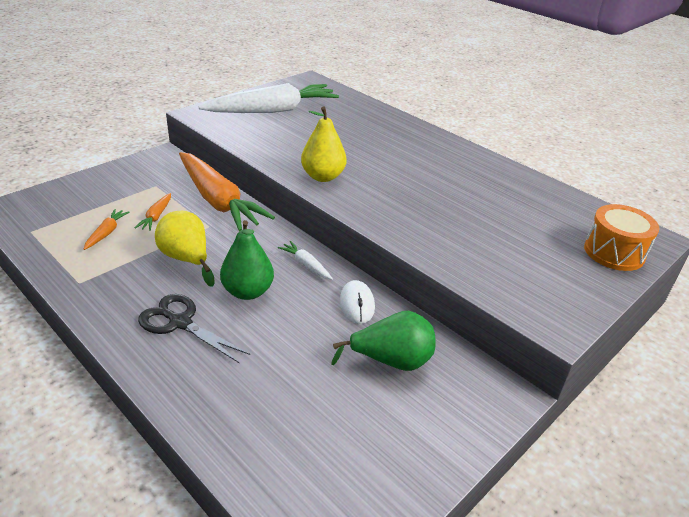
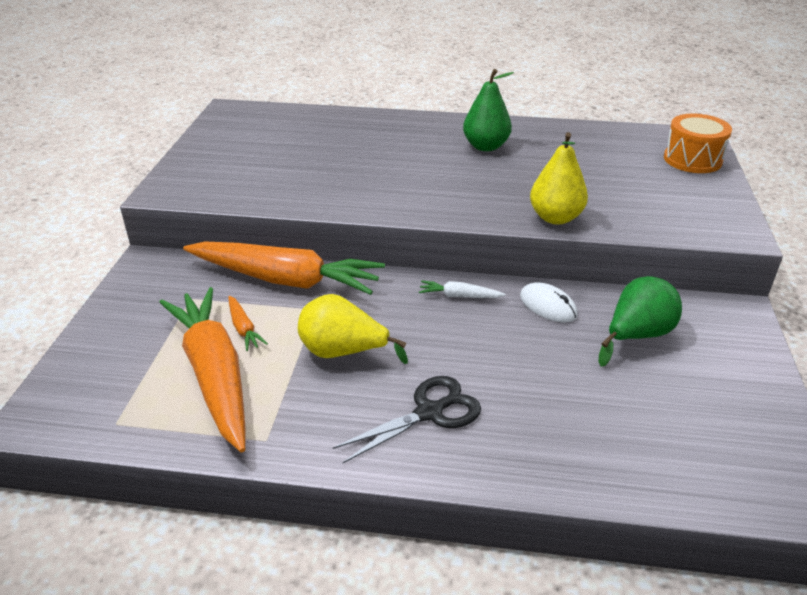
camera: 35 degrees left, 0 degrees up
orange carrot [84,209,129,250] -> orange carrot [159,287,245,452], size x2.49
black scissors [138,294,250,363] -> black scissors turned 150 degrees clockwise [333,376,481,463]
white carrot [199,83,339,113] -> none
green pear [220,220,274,300] -> green pear moved to [463,69,514,151]
yellow pear [301,106,347,182] -> yellow pear moved to [530,132,588,225]

